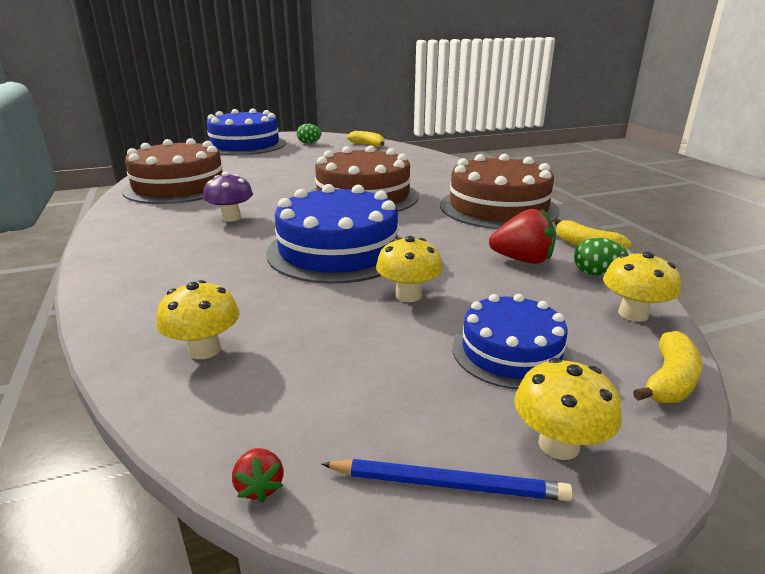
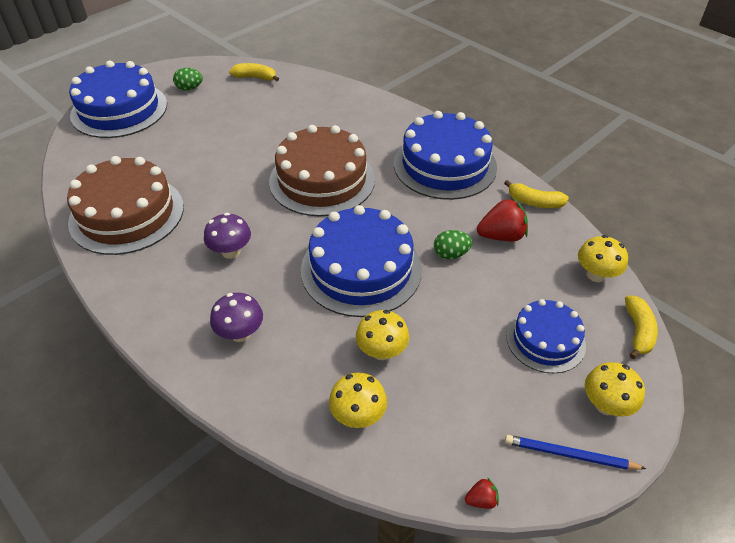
camera: 25 degrees left, 20 degrees up
red strawberry [232,448,284,503] -> red strawberry turned 60 degrees counterclockwise [465,477,499,509]
blue pencil [321,459,573,501] -> blue pencil turned 150 degrees counterclockwise [505,435,647,470]
yellow mushroom [376,236,443,302] -> yellow mushroom moved to [356,310,409,360]
brown cake [440,154,560,229] -> blue cake [394,111,497,200]
green egg [574,238,628,275] -> green egg moved to [434,230,472,259]
none -> purple mushroom [210,293,263,342]

